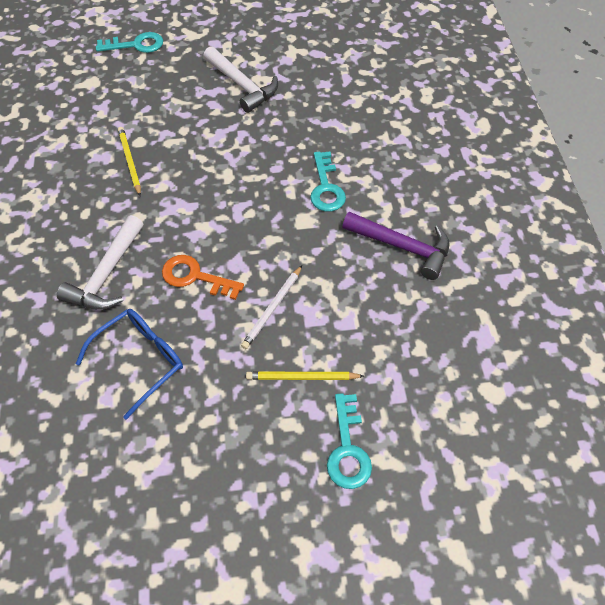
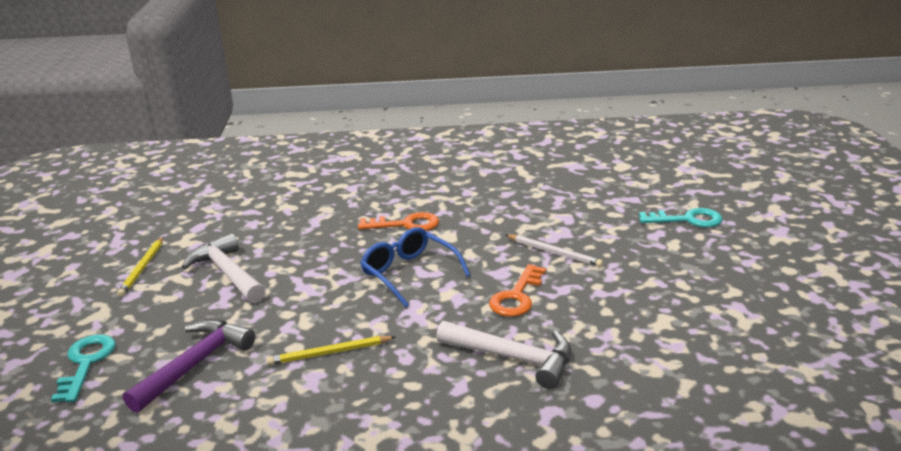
camera: 85 degrees left, 30 degrees down
blue glasses [76,309,183,420] -> blue glasses moved to [361,227,470,307]
white hammer [203,46,278,113] -> white hammer turned 90 degrees counterclockwise [182,234,266,303]
yellow pencil [246,372,364,380] -> yellow pencil moved to [117,237,163,297]
turquoise key [310,151,346,212] -> orange key [358,212,439,231]
purple hammer [342,212,449,280] -> purple hammer moved to [123,319,255,413]

